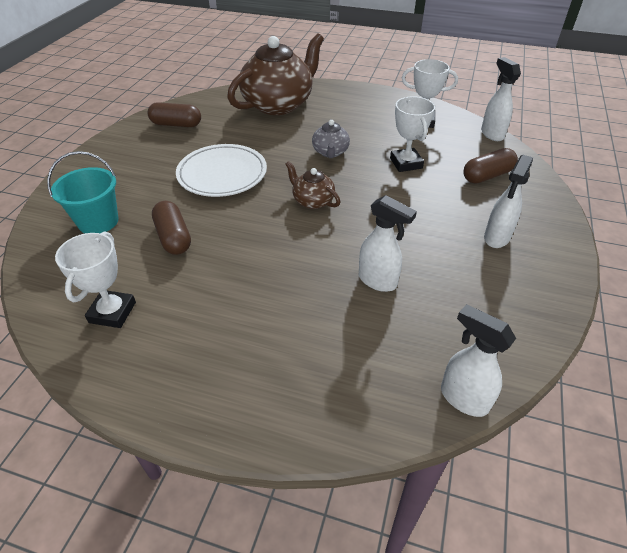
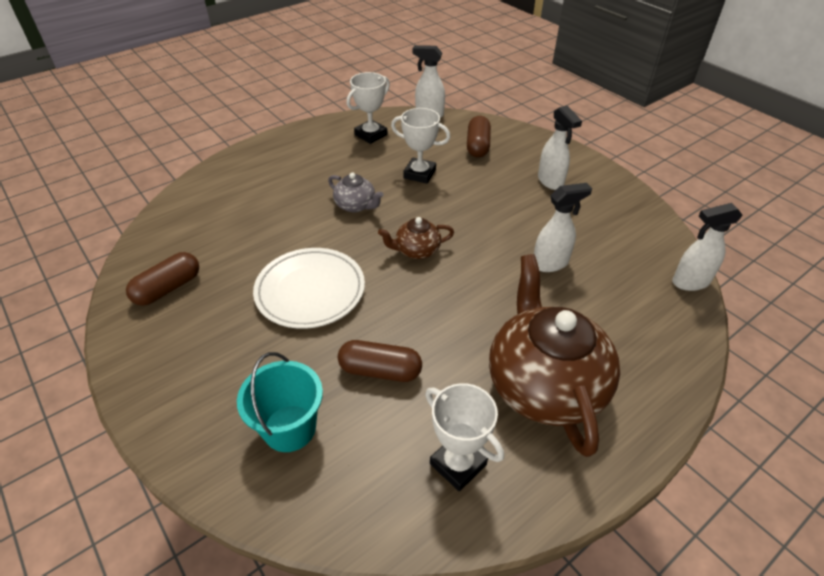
camera: 55 degrees left, 0 degrees up
brown teapot [227,33,324,115] -> brown teapot moved to [489,254,620,457]

